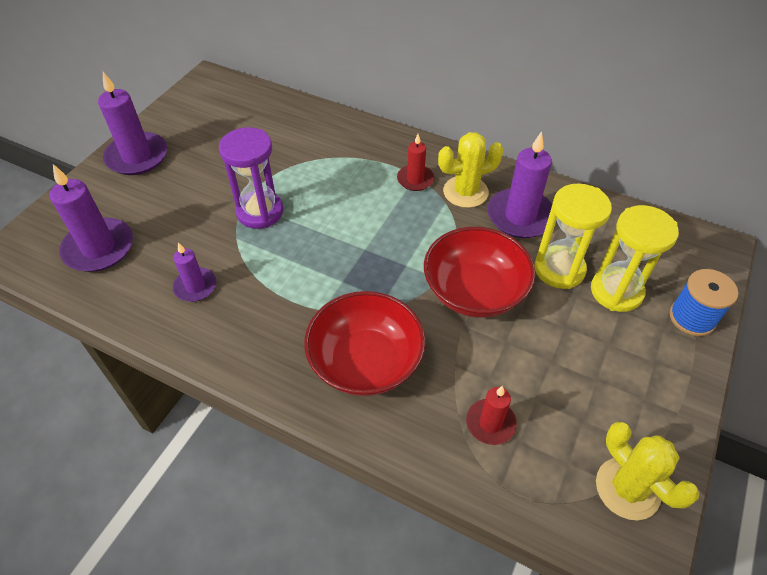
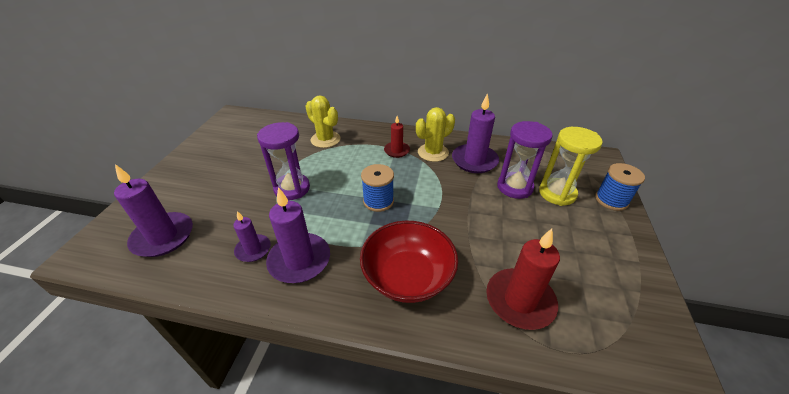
camera: 15 degrees left, 10 degrees down
purple candle [98,72,167,175] -> purple candle moved to [266,187,330,283]
red bowl [424,227,535,318] -> none
red candle [466,386,517,445] -> red candle [486,229,560,330], size x1.73
yellow hourglass [534,183,612,289] -> purple hourglass [497,121,553,199]
yellow cactus [596,422,699,520] -> yellow cactus moved to [305,95,341,148]
none -> blue spool [361,164,394,212]

